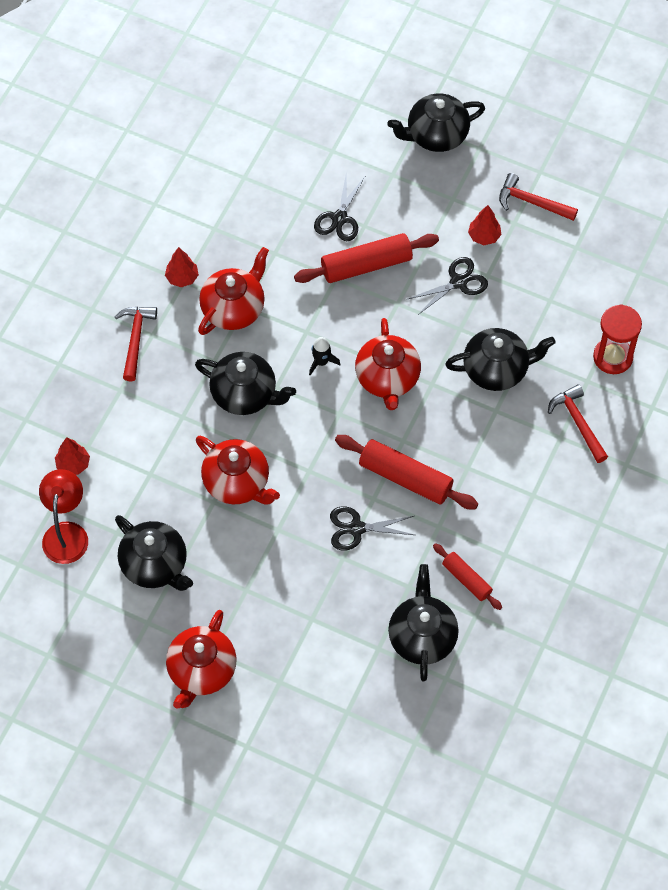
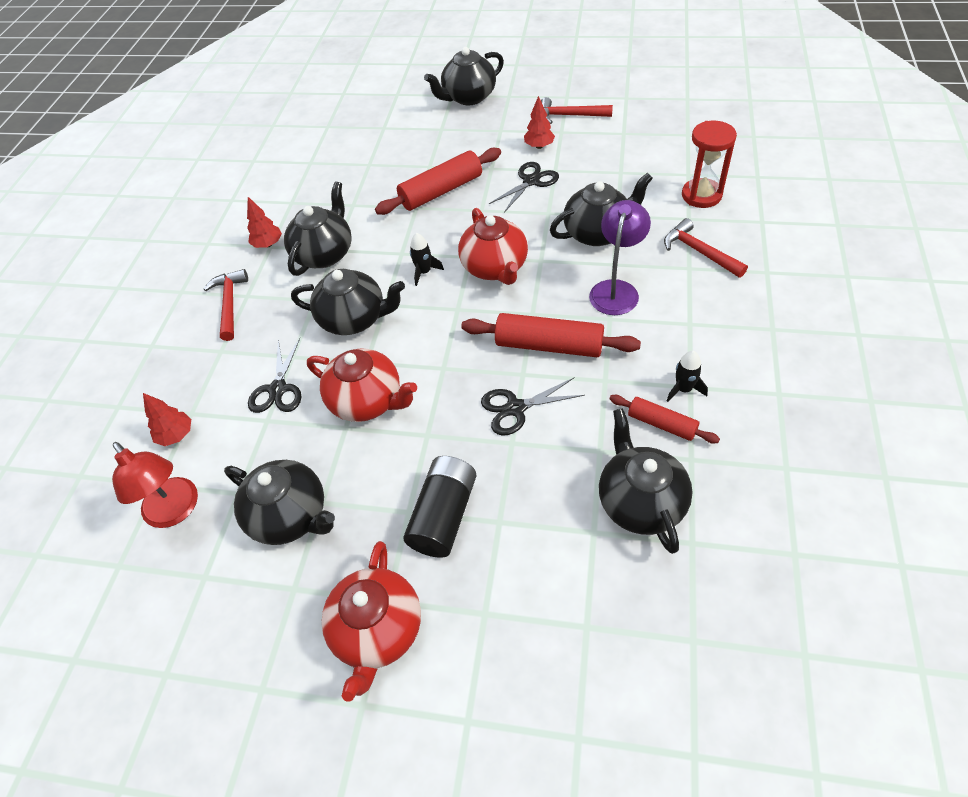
camera: 10 degrees left, 10 degrees down
red lamp [39,469,88,564] -> red lamp turned 150 degrees clockwise [112,442,198,528]
red teapot [198,247,269,335] -> black teapot [284,181,352,276]
black scissors [314,175,365,241] -> black scissors moved to [248,338,301,413]
none -> black battery [403,456,477,558]
none -> purple lamp [589,200,651,315]
none -> black rocket [667,351,708,402]

